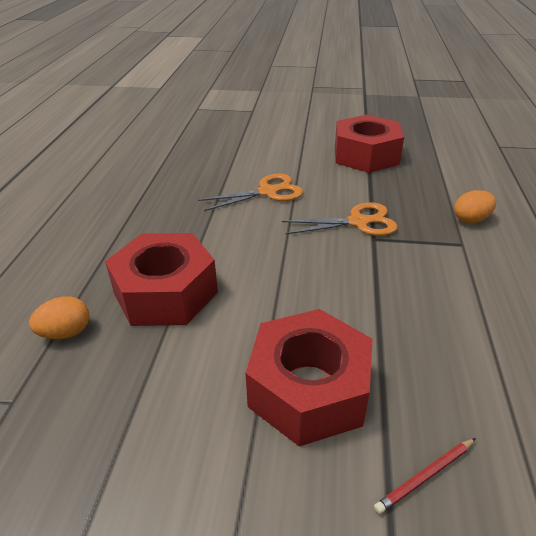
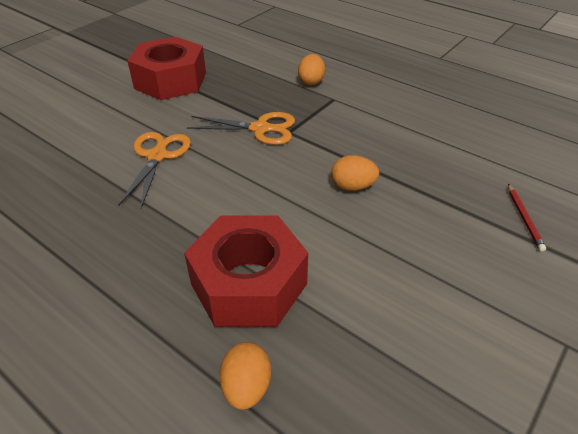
camera: 60 degrees left, 5 degrees up
red nut [246,309,373,446] -> none
orange scissors [282,202,398,236] -> orange scissors turned 75 degrees clockwise [187,112,295,145]
none -> orange egg [331,155,379,191]

